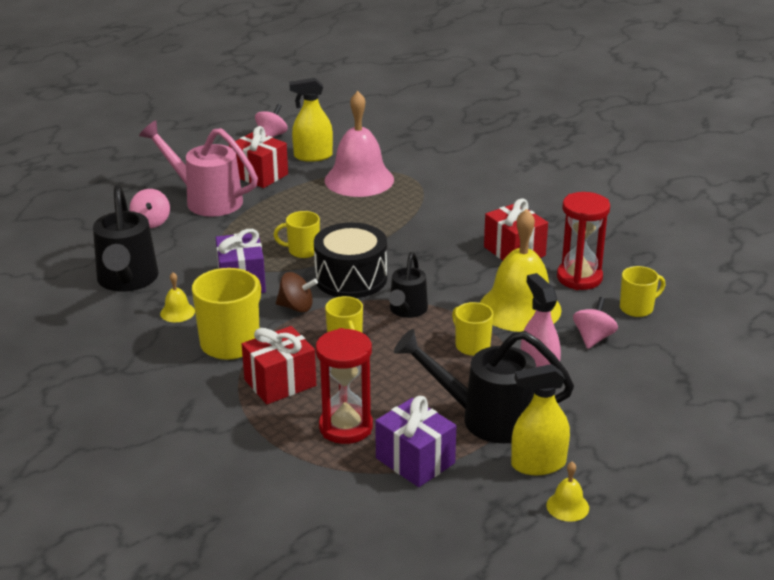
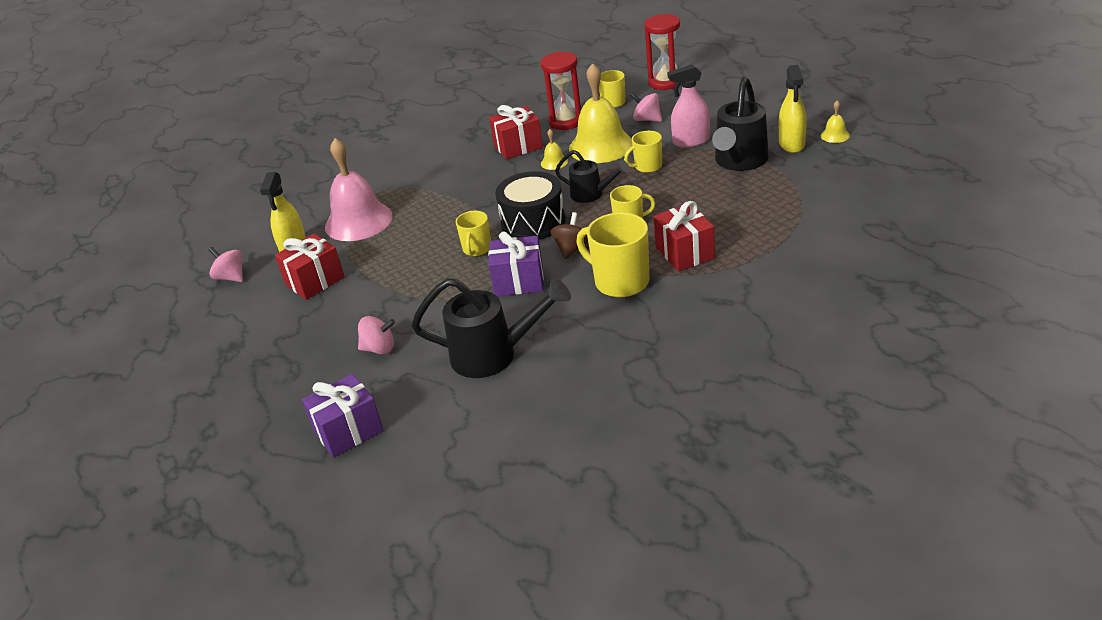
camera: 75 degrees left, 5 degrees up
pink watering can [139,120,258,217] -> none
yellow bell [160,272,195,322] -> yellow bell moved to [541,129,568,170]
red hourglass [316,328,373,444] -> red hourglass moved to [644,14,681,90]
purple gift [375,396,456,487] -> purple gift moved to [302,374,383,457]

